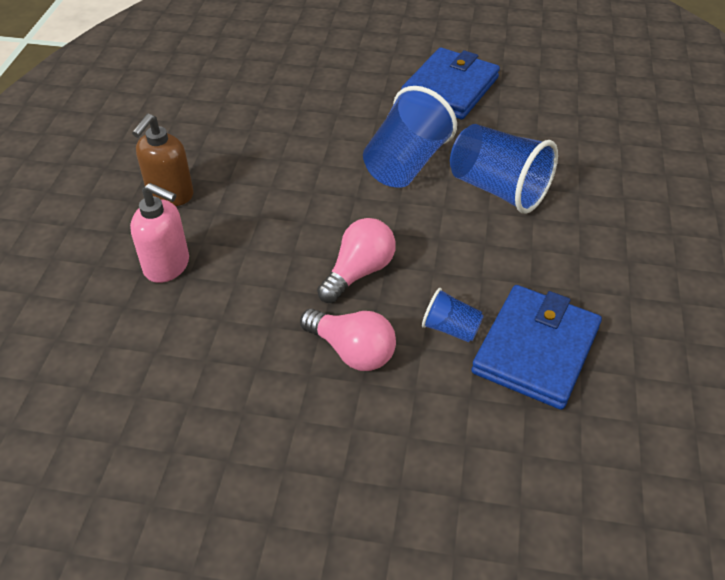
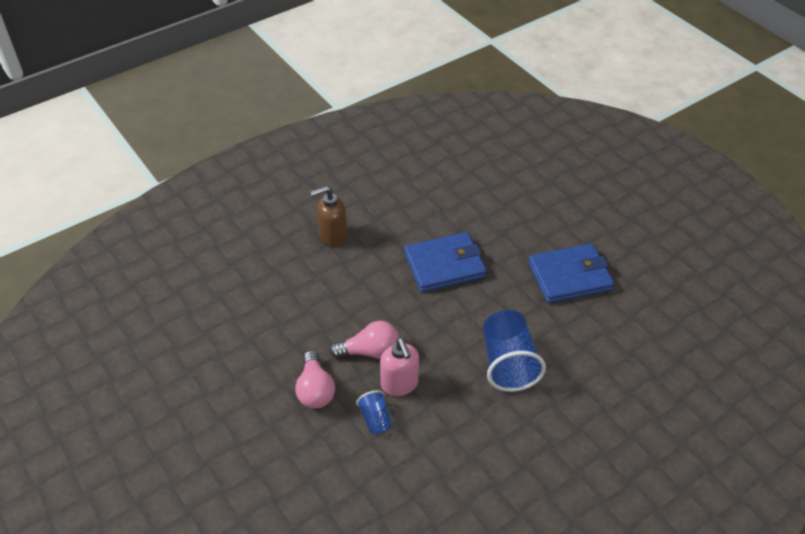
camera: 45 degrees right, 0 degrees up
pink soap dispenser [130,183,189,283] -> pink soap dispenser moved to [380,338,419,396]
blue cup [363,86,457,188] -> none
blue wallet [471,285,602,410] -> blue wallet moved to [404,232,487,293]

